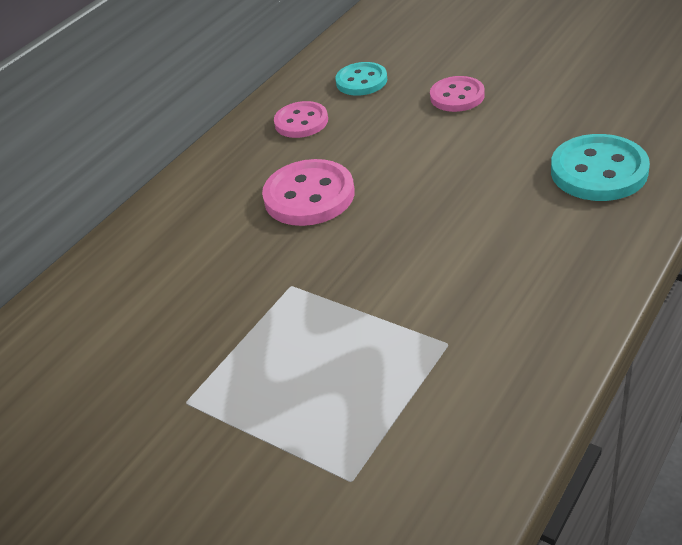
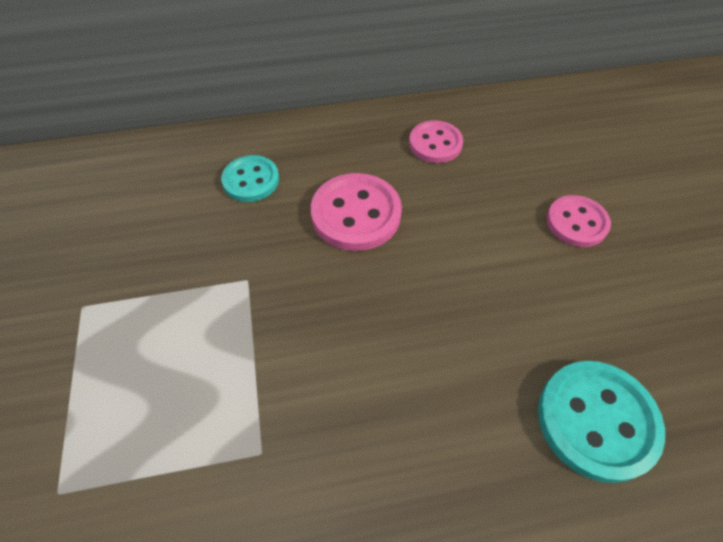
camera: 40 degrees right, 15 degrees up
turquoise button [335,62,387,96] -> turquoise button moved to [221,155,279,202]

